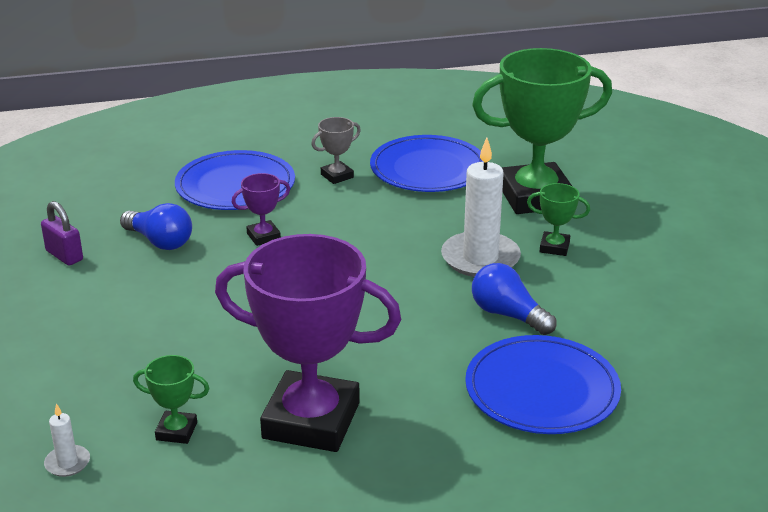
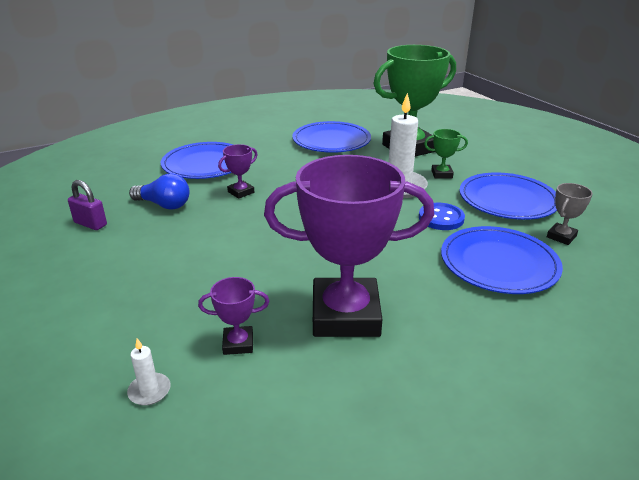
camera: 15 degrees left, 0 degrees up
green trophy [133,355,210,444] -> purple trophy [198,277,269,355]
grey trophy [311,117,361,184] -> grey trophy moved to [547,183,593,245]
blue light bulb [472,263,556,335] -> blue button [419,203,465,230]
none -> blue plate [459,172,557,220]

